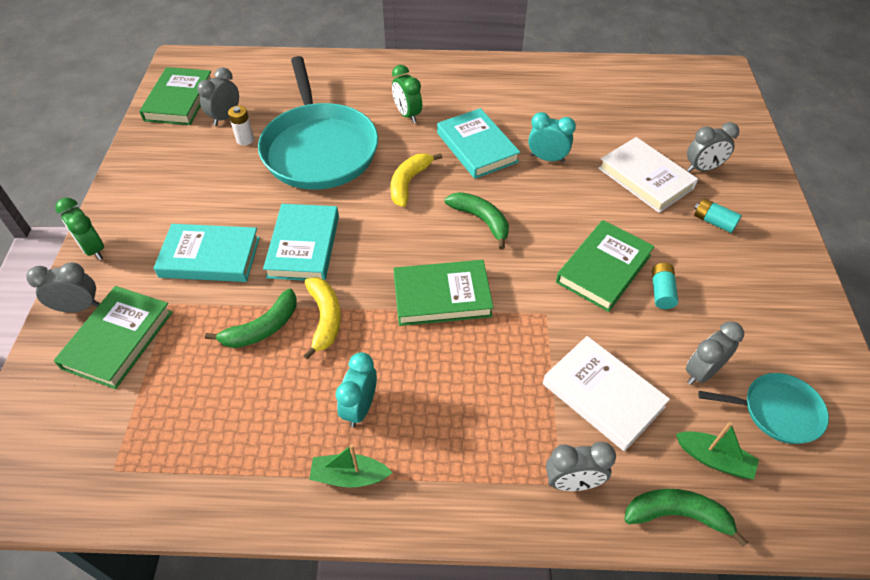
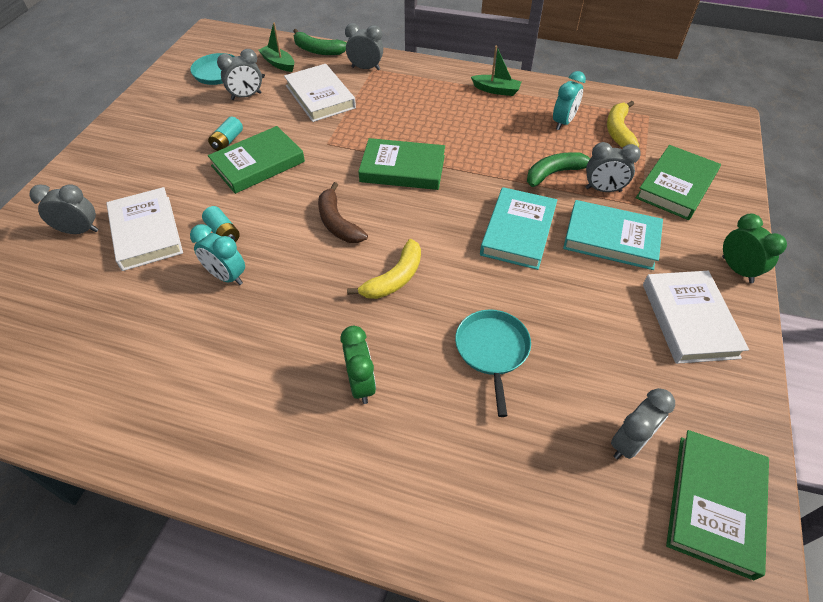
camera: 165 degrees left, 0 degrees up
grey clock [26,262,100,312] -> grey clock moved to [585,142,641,192]
white battery [228,106,254,146] -> none
turquoise pan [258,56,378,190] -> turquoise pan [455,309,531,417], size x0.49
yellow banana [303,277,341,360] -> yellow banana moved to [607,101,639,148]
turquoise clock [336,352,377,427] -> turquoise clock moved to [553,71,586,130]
turquoise book [437,108,520,179] -> none
green banana [445,192,509,250] -> brown banana [318,182,368,243]
turquoise battery [694,198,742,233] -> turquoise battery moved to [202,206,240,242]
none -> white book [643,271,749,364]

